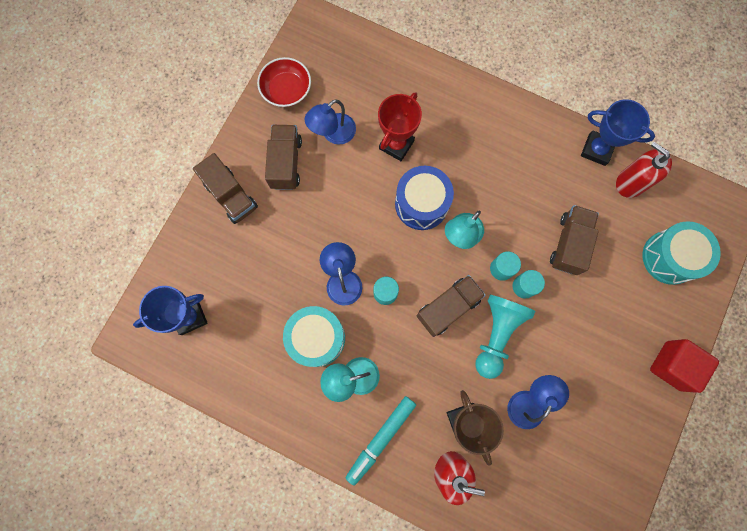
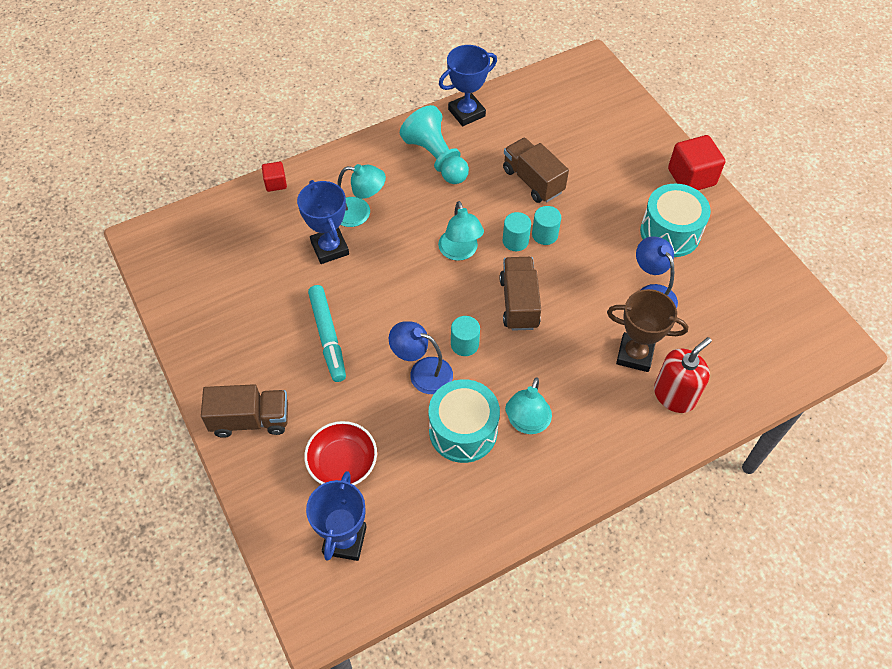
camera: 55 degrees left, 20 degrees down
red bowl [257,57,311,107] -> red bowl moved to [304,421,377,485]
brown truck [265,125,302,190] -> none
blue lamp [305,99,356,145] -> none
turquoise marker [346,396,416,485] -> turquoise marker moved to [308,285,346,382]
red trophy [378,92,422,161] -> blue trophy [297,180,349,264]
blue drum [395,166,454,230] -> none
turquoise pawn [475,295,535,379] -> turquoise pawn moved to [400,105,469,184]
red soap dispenser [616,142,672,198] -> none
turquoise drum [642,221,721,285] -> turquoise drum moved to [640,184,711,257]
none -> red cube [262,162,287,192]
none -> turquoise lamp [337,164,386,227]

